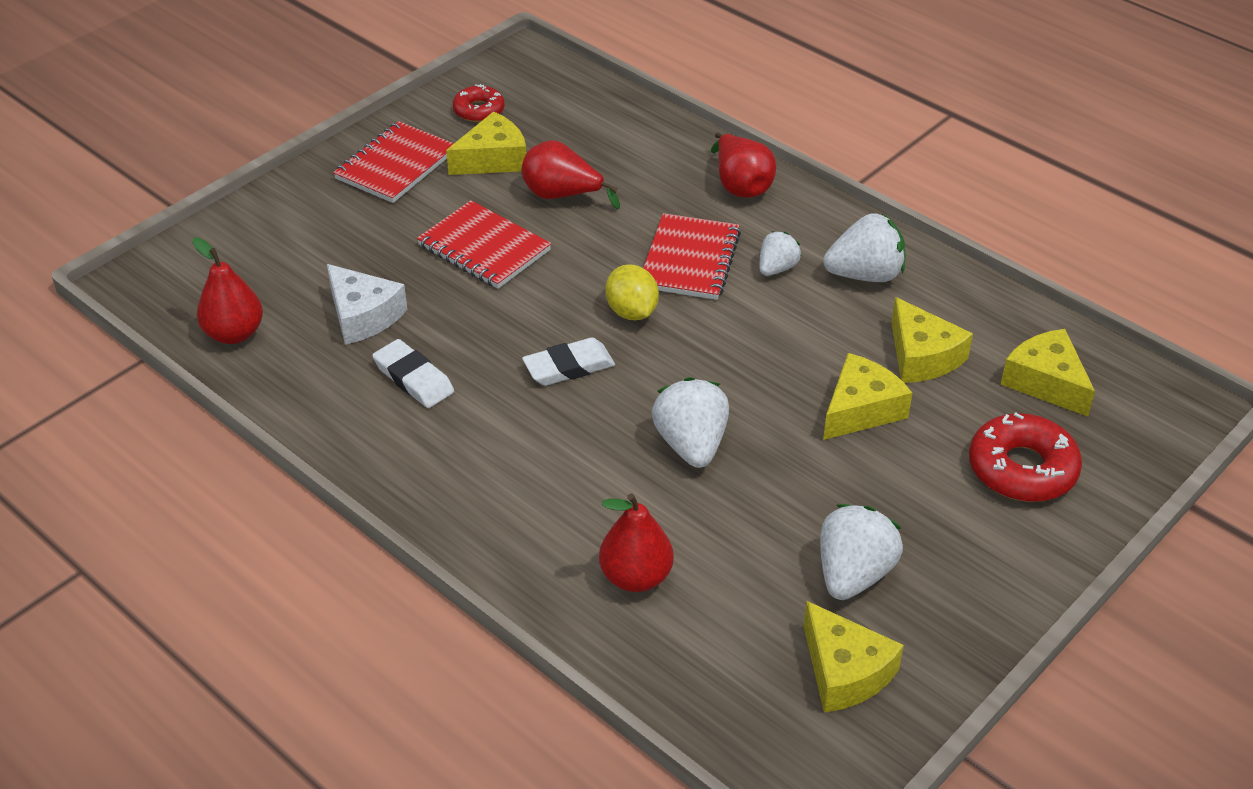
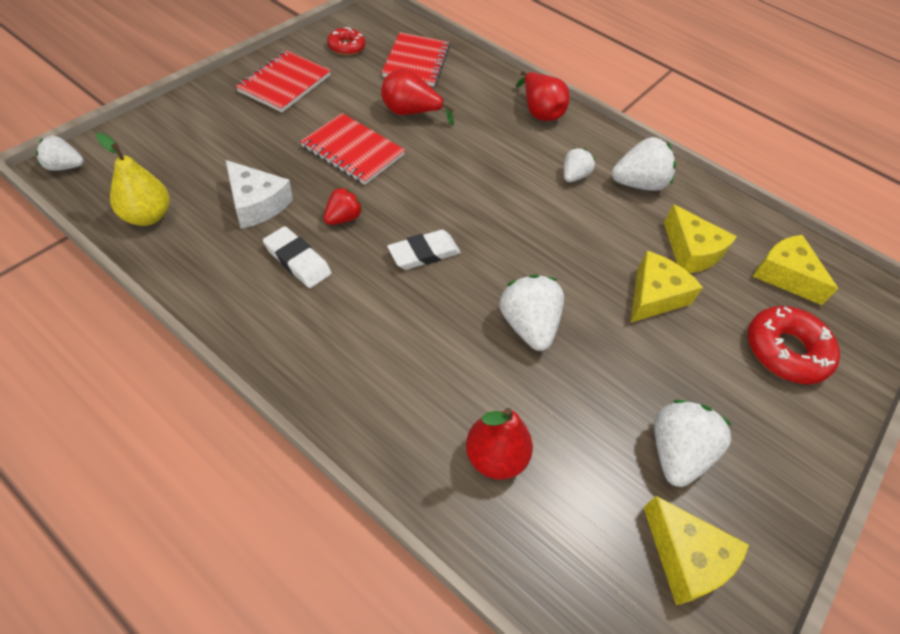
camera: 10 degrees left, 10 degrees up
red pear [192,237,263,344] -> yellow pear [96,133,170,226]
yellow cheese [446,111,526,175] -> none
yellow lemon [605,264,659,320] -> none
red notebook [643,213,741,300] -> red notebook moved to [382,32,450,87]
none -> white strawberry [36,136,84,171]
none -> red strawberry [324,187,363,225]

